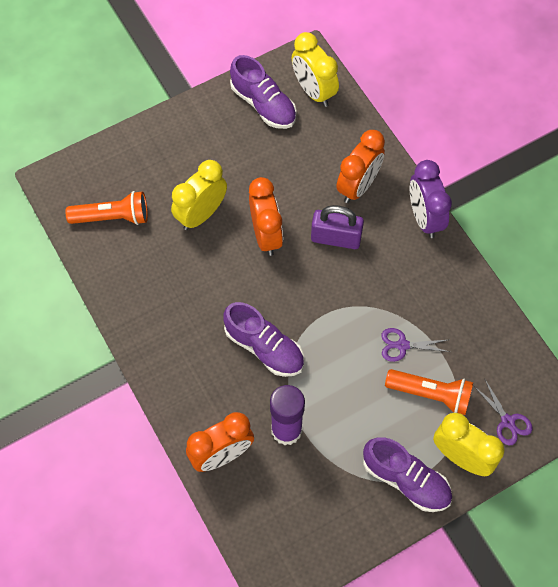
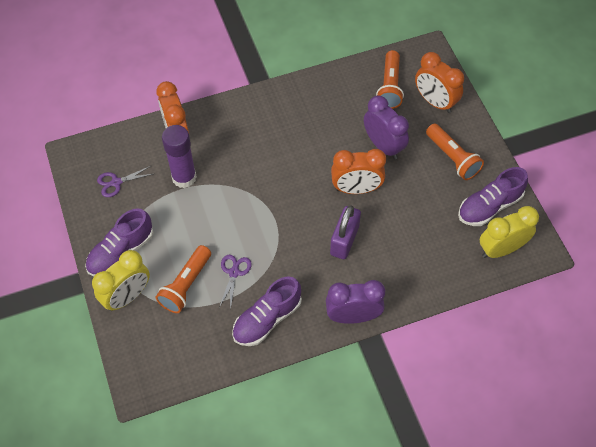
camera: 100 degrees right, 5 degrees down
yellow clock [171,160,227,230] -> purple clock [364,96,409,159]
purple shoe [223,302,304,377] -> purple shoe moved to [232,276,302,346]
orange clock [336,130,385,203] -> orange clock moved to [415,52,464,113]
purple scissors [474,380,532,446] -> purple scissors moved to [97,166,153,197]
none -> orange flashlight [426,123,484,180]

